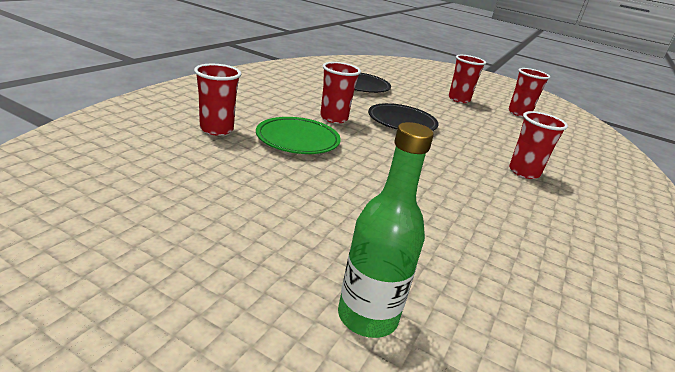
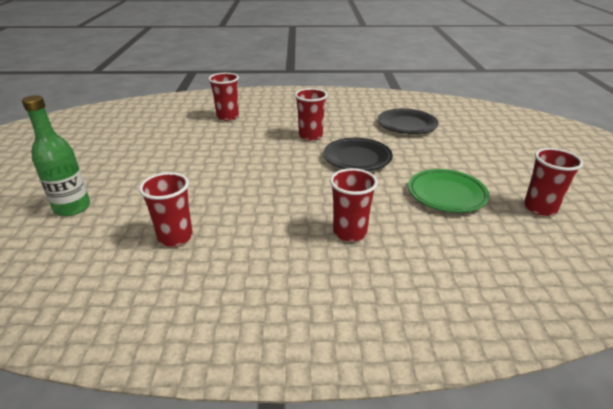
camera: 65 degrees right, 5 degrees up
green plate [256,117,341,154] -> green plate moved to [408,169,490,213]
red cup [449,55,486,103] -> red cup moved to [139,172,193,247]

